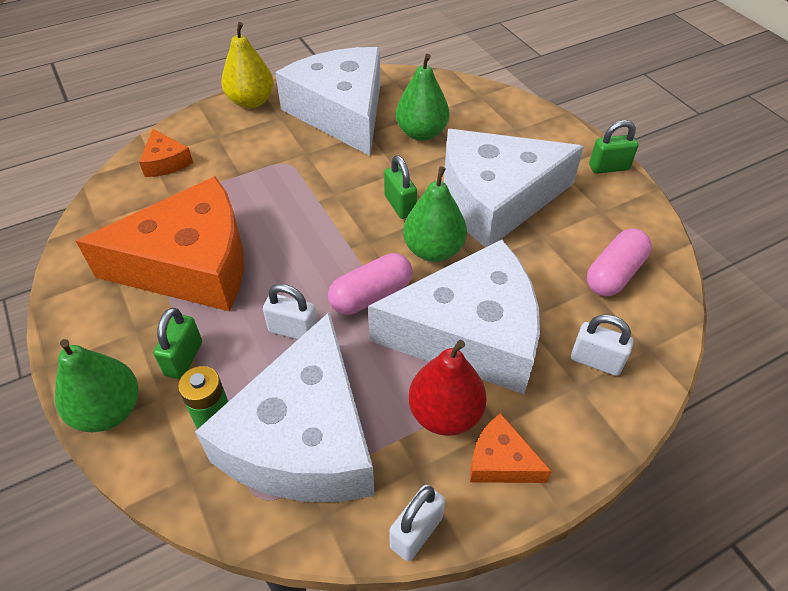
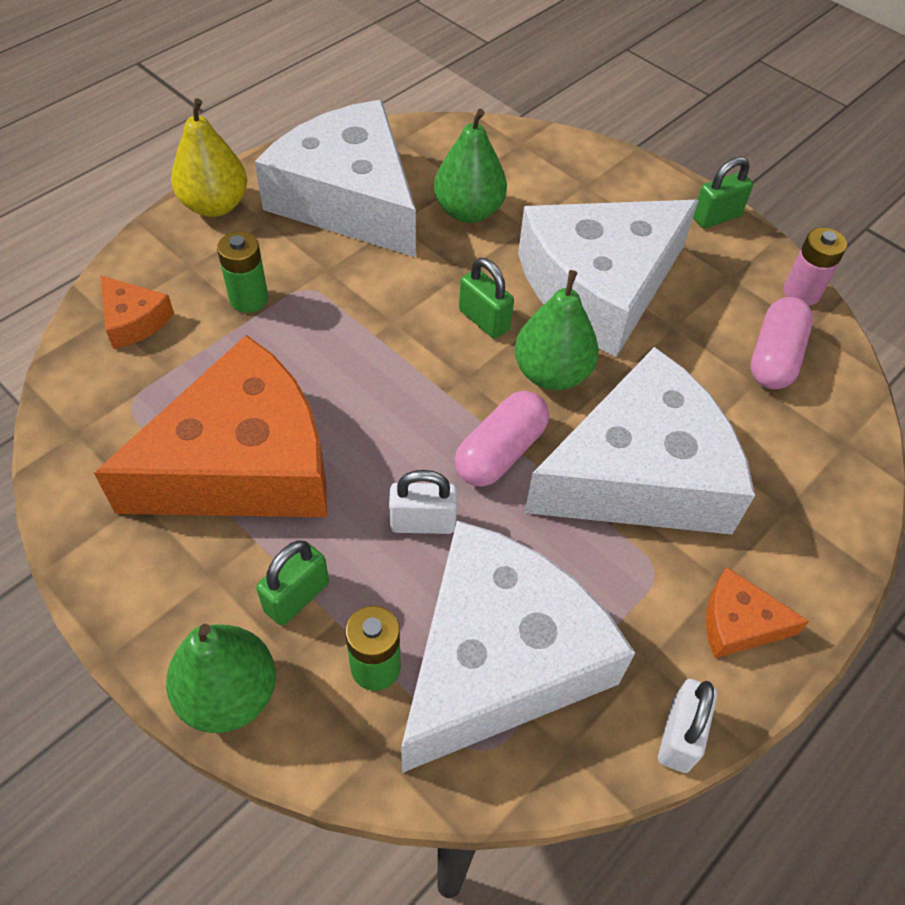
camera: 20 degrees left, 5 degrees up
green padlock [153,307,202,379] -> green padlock turned 45 degrees clockwise [256,541,329,626]
white cheese [195,312,375,502] -> white cheese turned 135 degrees counterclockwise [401,521,635,773]
red pear [408,340,486,436] -> none
white padlock [571,314,634,376] -> none
none -> green battery [217,231,268,313]
none -> pink battery [783,227,847,306]

